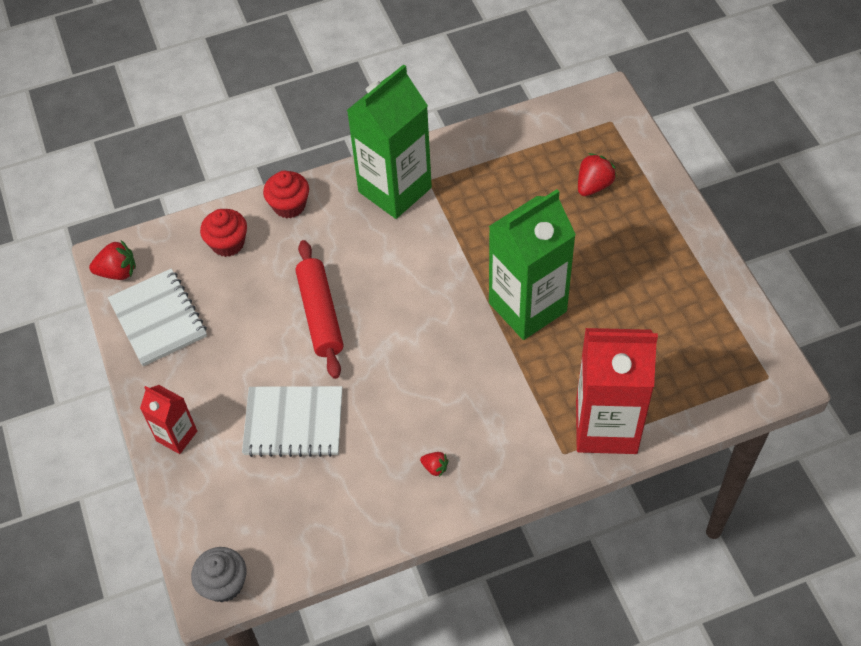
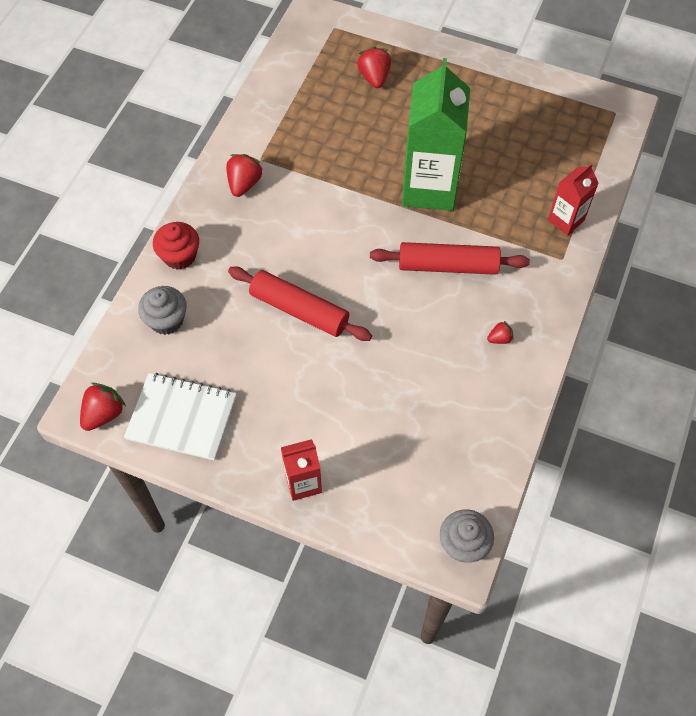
camera: 50 degrees left, 5 degrees up
red cupcake [200,209,247,257] -> grey cupcake [138,286,187,335]
white notebook [242,386,342,457] -> none
green carton [347,64,432,219] -> red strawberry [226,154,263,197]
red carton [576,328,658,454] -> red carton [548,163,599,236], size x0.51
none -> red rolling pin [370,242,530,275]

